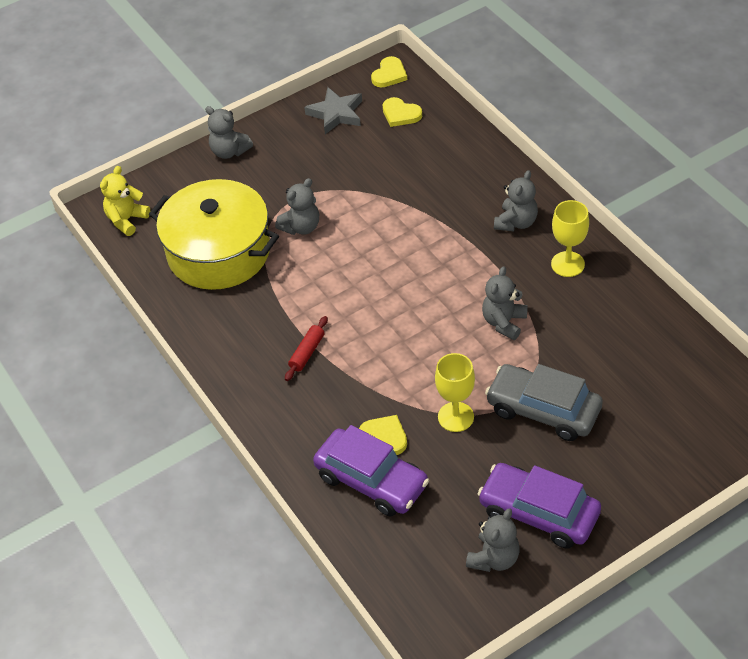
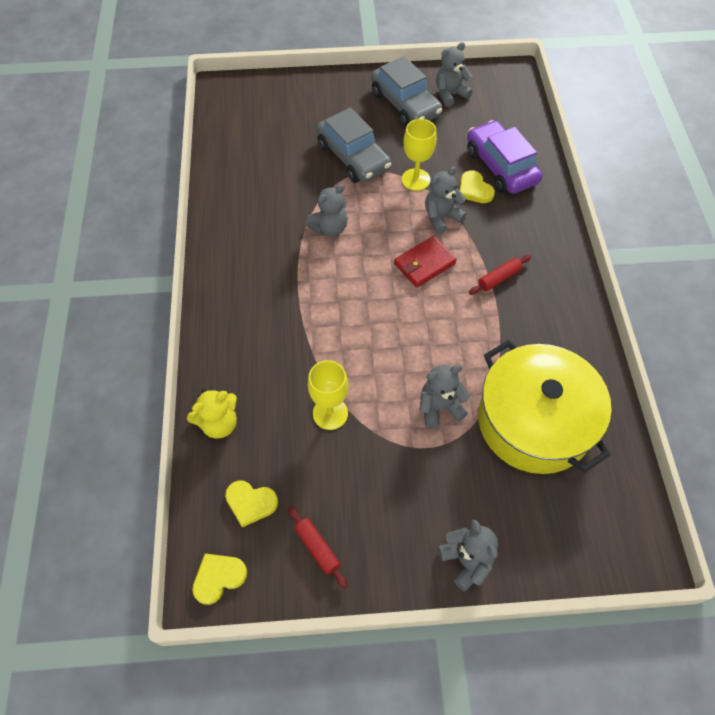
camera: 155 degrees left, 10 degrees up
yellow teddy bear [100,166,150,236] -> yellow teddy bear moved to [187,389,237,439]
grey star [304,87,362,134] -> red rolling pin [288,506,348,588]
yellow heart [383,97,422,127] -> yellow heart turned 135 degrees clockwise [225,480,278,527]
purple car [478,463,601,549] -> grey car [371,56,442,127]
grey teddy bear [494,170,538,231] -> grey teddy bear moved to [425,166,466,234]
yellow goblet [551,200,589,277] -> yellow goblet moved to [308,360,349,430]
none -> red wallet [394,236,457,287]

